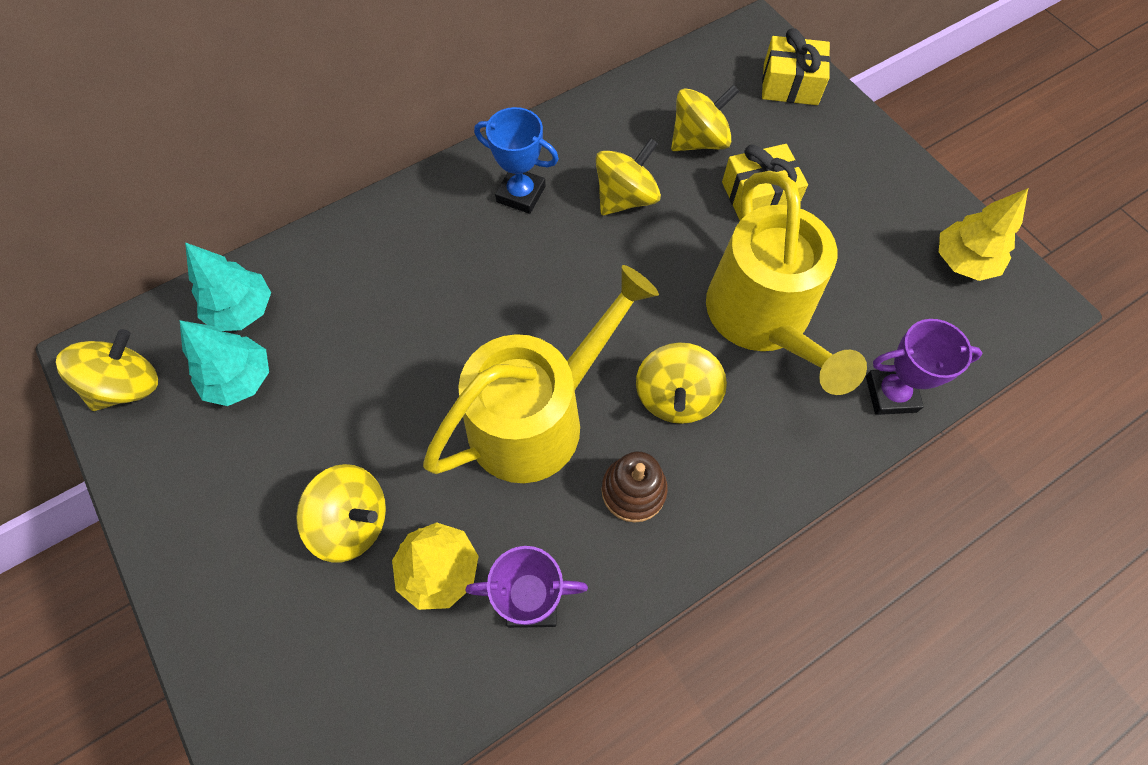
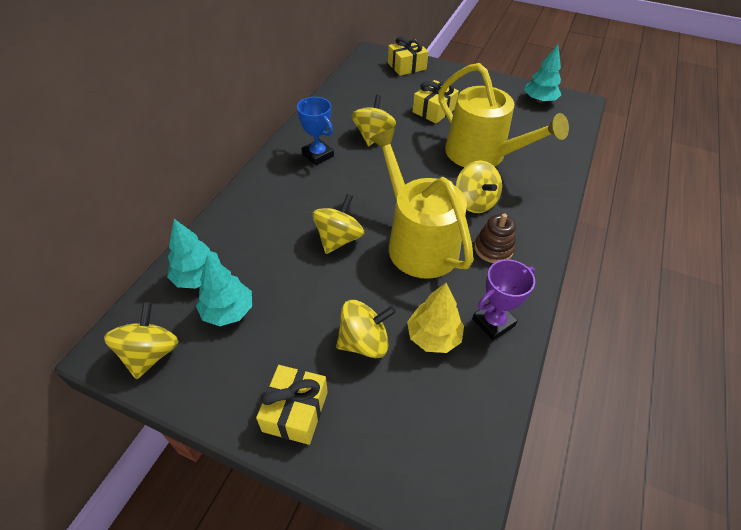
camera: 35 degrees left, 15 degrees down
yellow watering can [423,265,659,483] -> yellow watering can turned 45 degrees counterclockwise [370,129,474,279]
blue trophy [474,107,559,214] -> blue trophy turned 60 degrees clockwise [297,97,334,165]
yellow spinning top [671,84,739,151] -> yellow spinning top moved to [312,194,364,254]
purple trophy [866,319,983,415] -> none
yellow tree [939,188,1028,281] -> turquoise tree [524,44,561,103]
none -> yellow gift [256,365,328,445]

